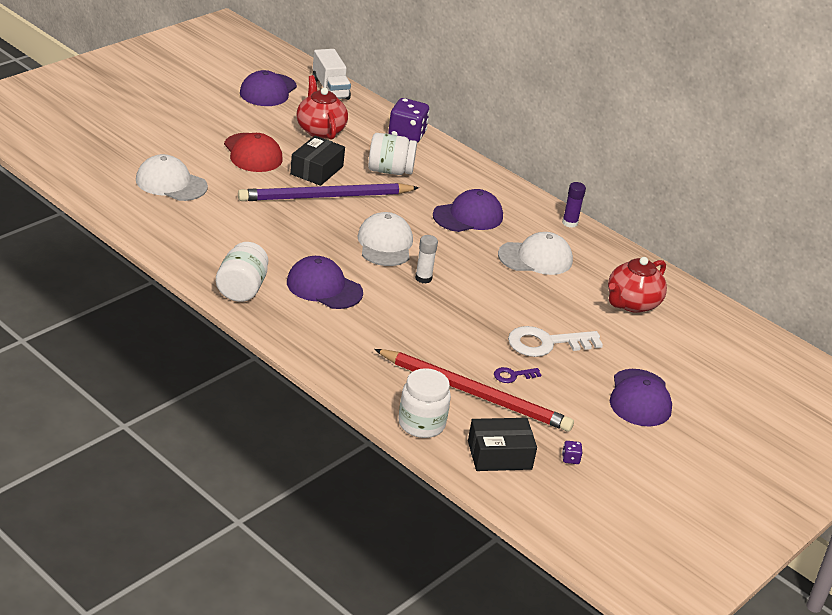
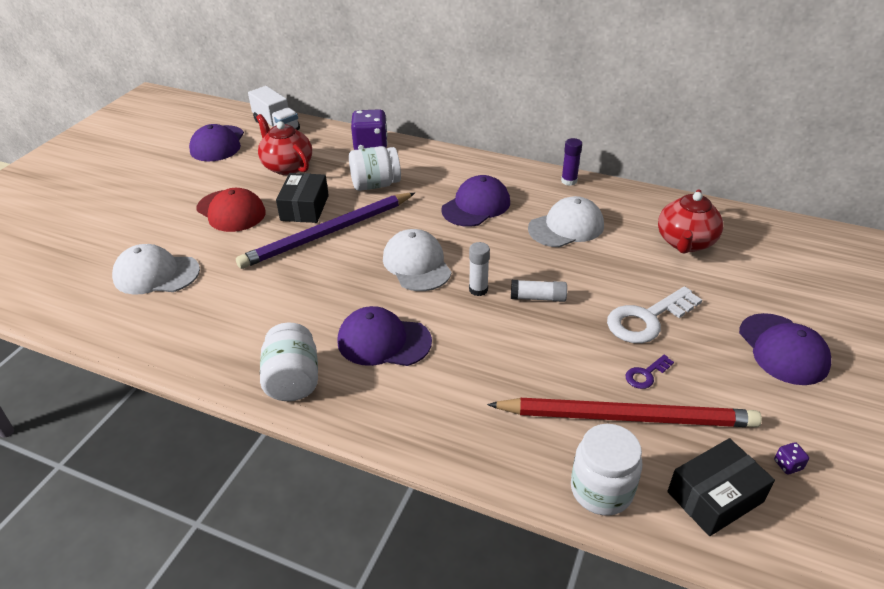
camera: 15 degrees left, 5 degrees up
none -> white glue stick [511,280,567,302]

